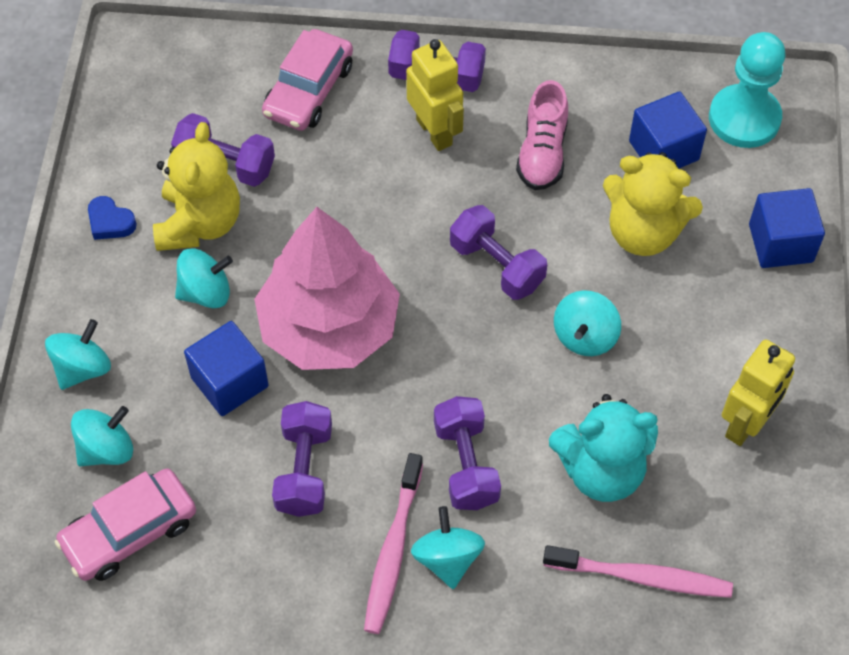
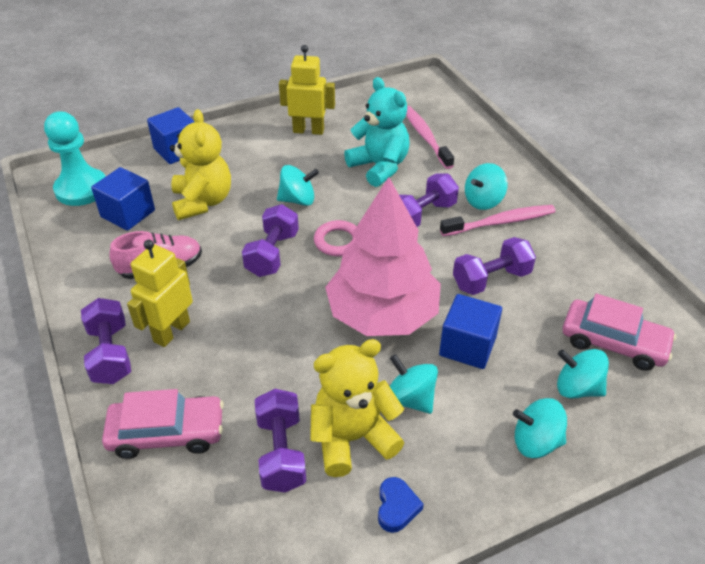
camera: 120 degrees left, 15 degrees down
none -> pink ring [314,220,357,256]

